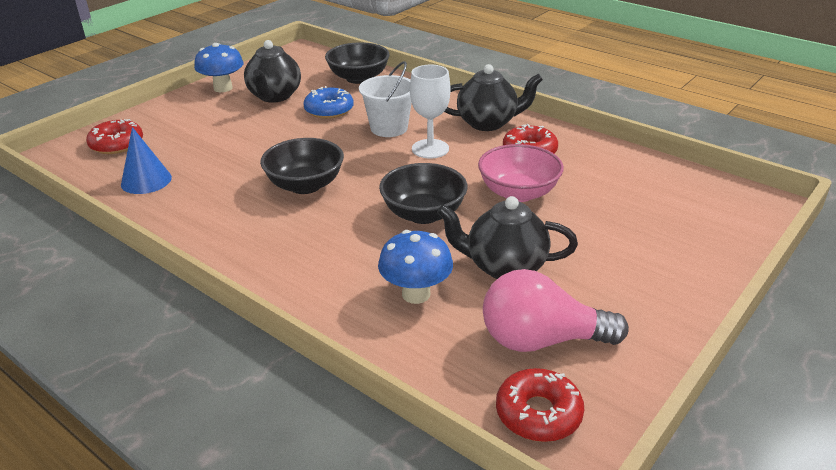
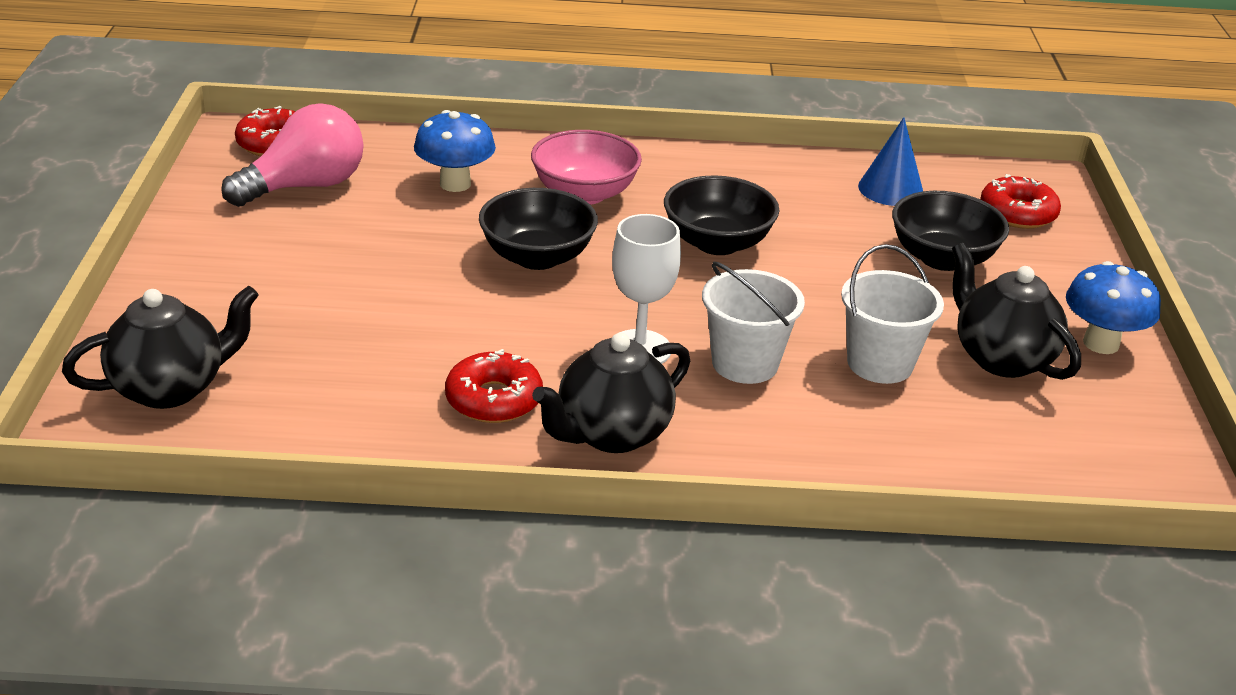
camera: 140 degrees right, 0 degrees up
blue donut [304,86,354,119] -> white bucket [841,244,944,384]
black bowl [325,42,390,84] -> black bowl moved to [892,191,1009,271]
black teapot [437,196,578,279] -> black teapot moved to [62,286,259,409]
pink bowl [478,144,564,202] -> pink bowl moved to [531,130,642,205]

